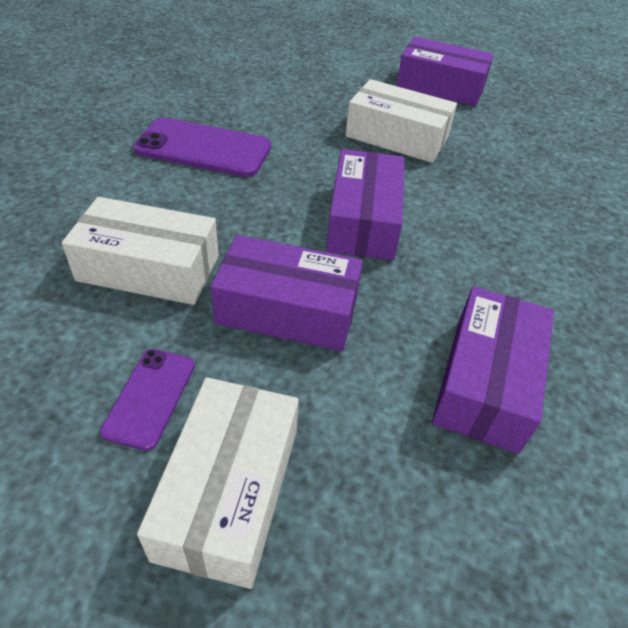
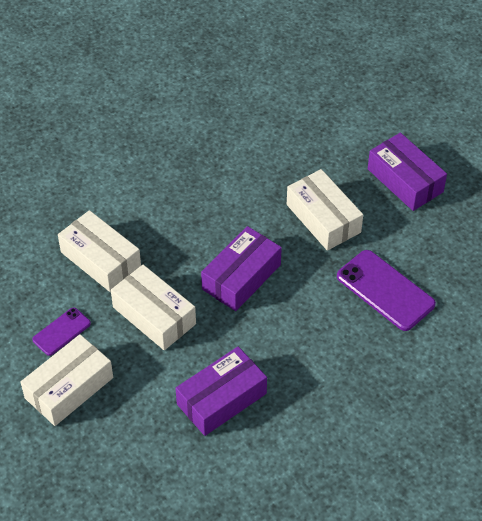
camera: 35 degrees right, 5 degrees up
purple phone [133,117,271,177] -> purple phone moved to [337,250,436,331]
purple box [210,235,363,351] -> white box [111,265,196,350]

